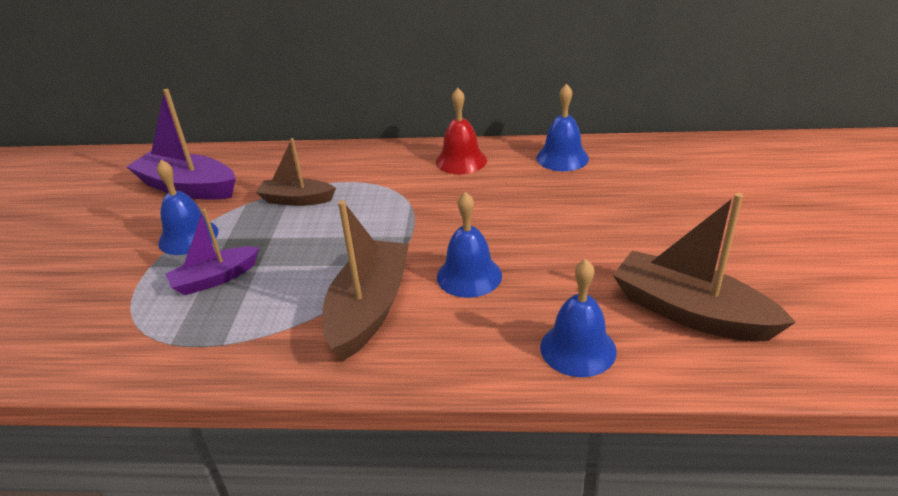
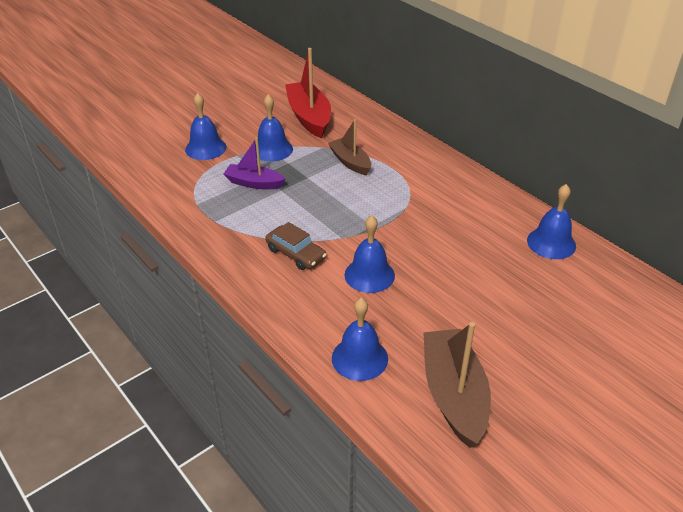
camera: 45 degrees right, 5 degrees up
purple boat [126,89,236,200] -> red boat [285,48,331,138]
brown boat [322,200,409,361] -> brown car [265,222,327,270]
red bell [436,88,487,174] -> none
none -> blue bell [185,93,227,160]

